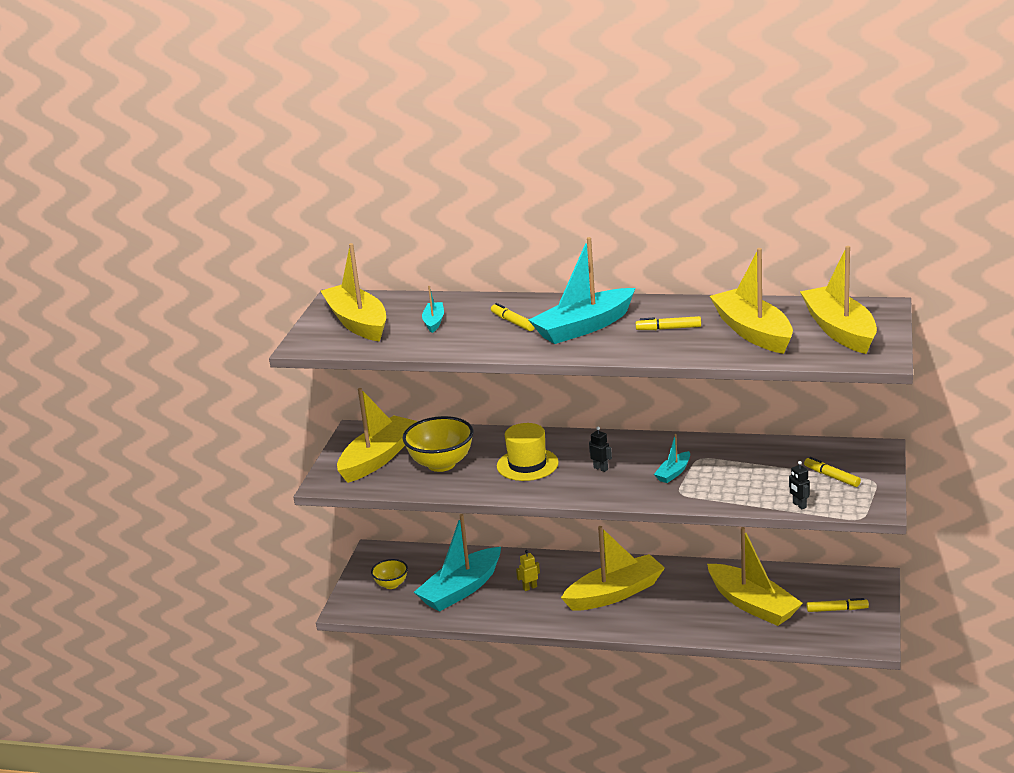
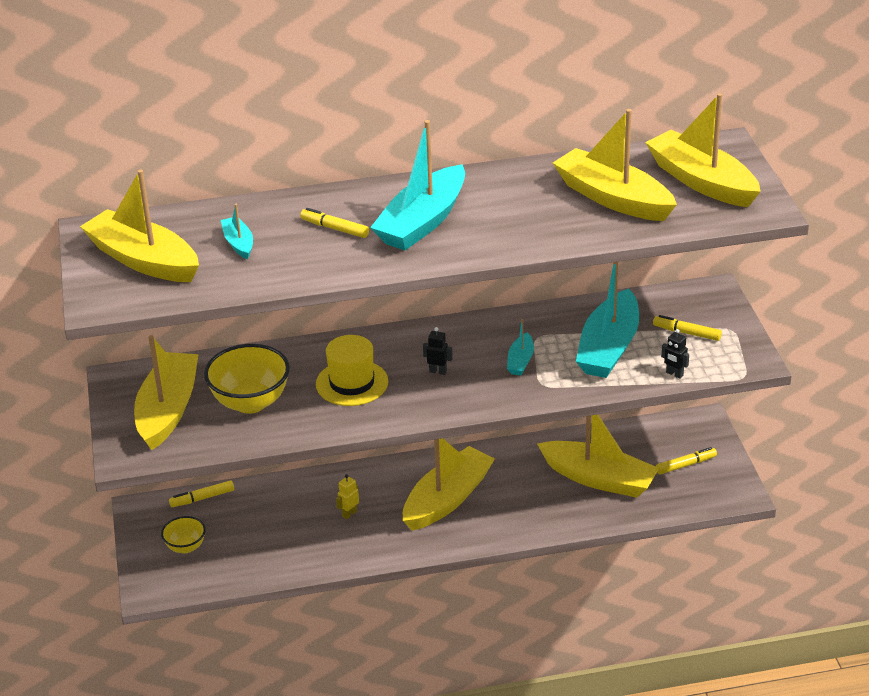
camera: 25 degrees left, 10 degrees up
turquoise boat [414,514,501,611] -> turquoise boat moved to [576,262,639,378]
yellow marker [636,316,701,330] -> yellow marker moved to [169,480,234,507]

